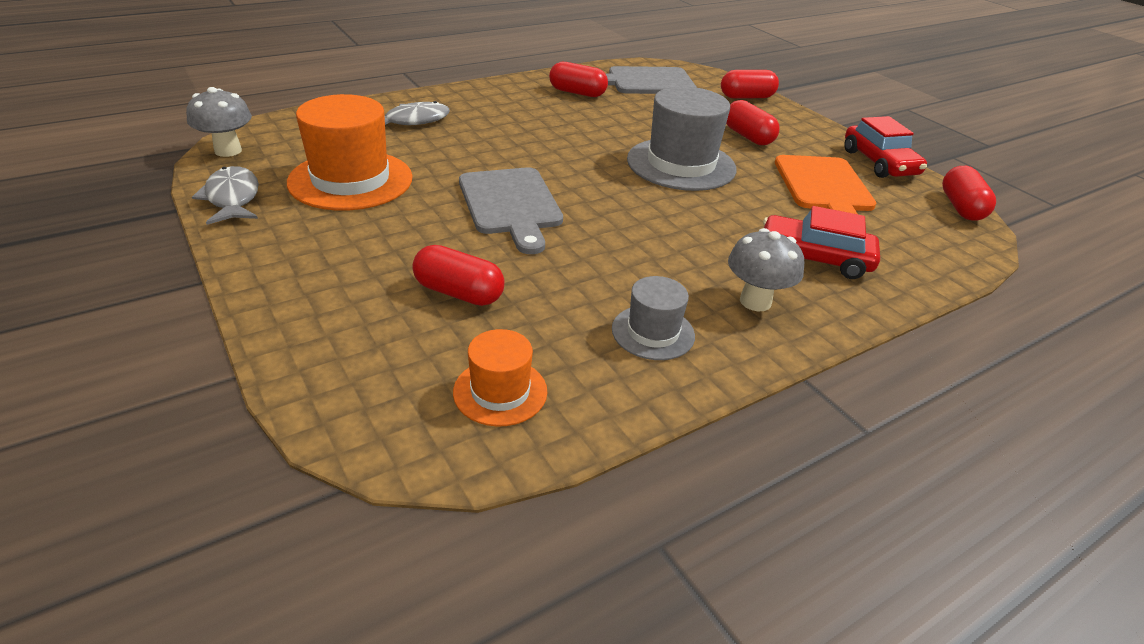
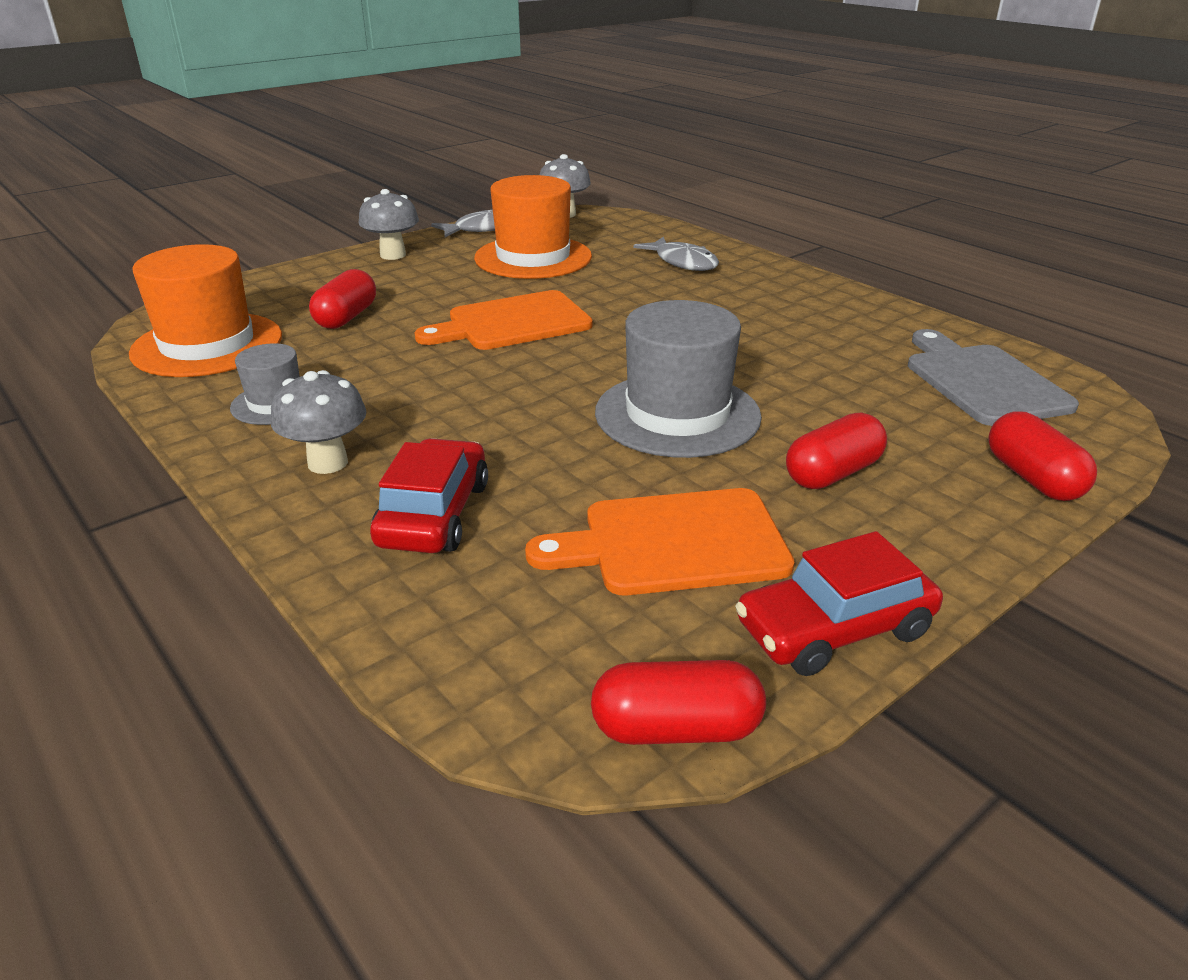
camera: 85 degrees right, 5 degrees down
orange hat [453,329,547,427] -> orange hat [129,244,282,377], size x1.86
grey cutting board [459,167,563,254] -> orange cutting board [414,290,593,350]
red capsule [549,62,608,97] -> none
none -> grey mushroom [358,189,419,260]

